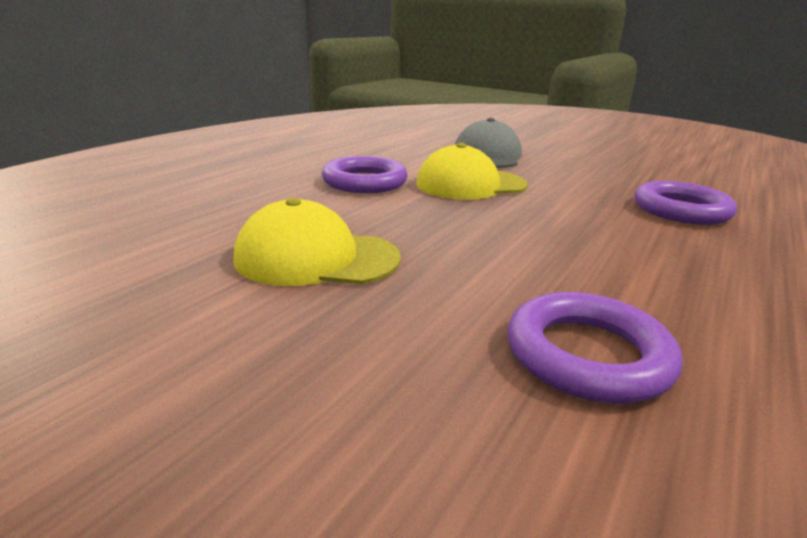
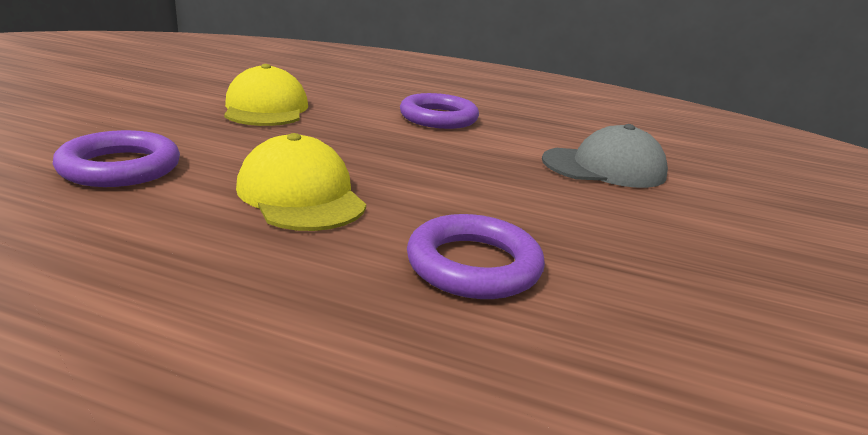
camera: 75 degrees right, 0 degrees up
yellow cap [416,143,528,200] -> yellow cap moved to [236,133,366,231]

